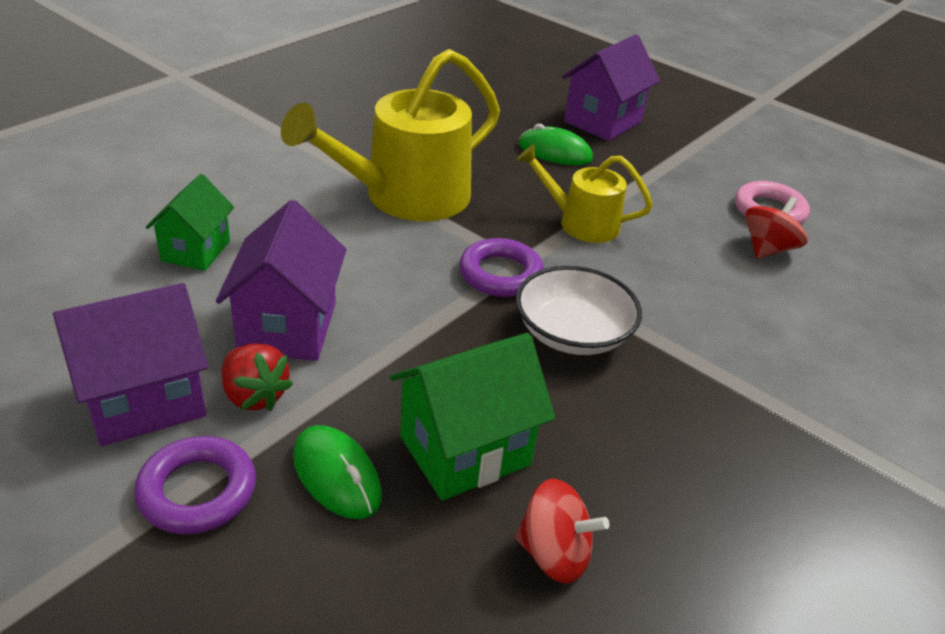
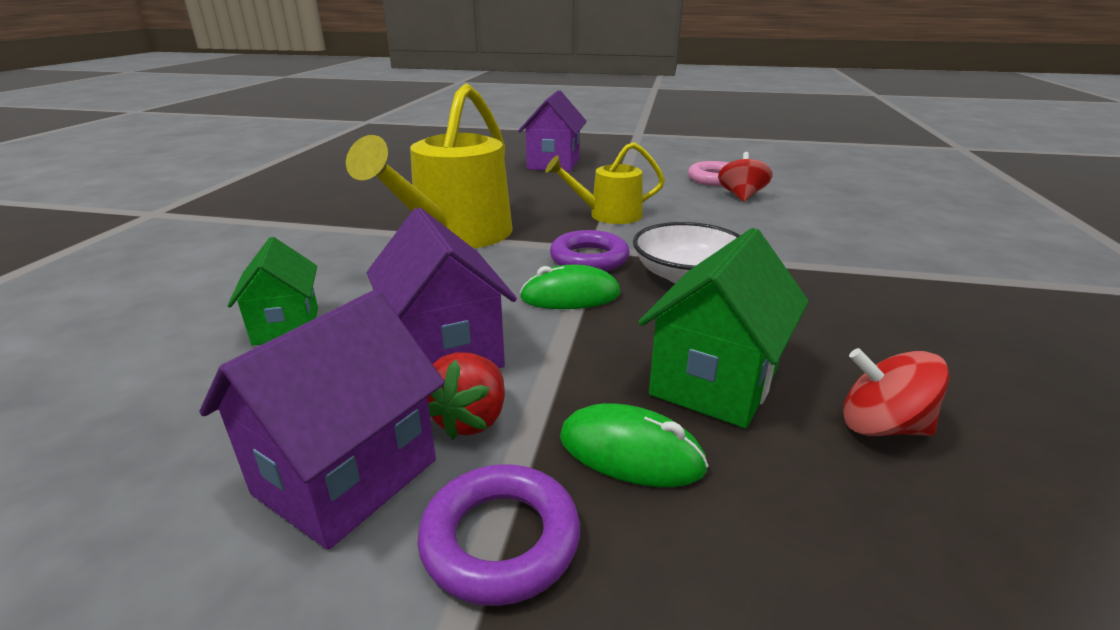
camera: 25 degrees left, 10 degrees down
red strawberry [222,344,293,411] -> red strawberry turned 90 degrees clockwise [427,352,505,440]
red spinning top [515,479,609,583] -> red spinning top turned 150 degrees counterclockwise [843,348,950,436]
green mouse [519,124,593,165] -> green mouse moved to [520,265,620,309]

